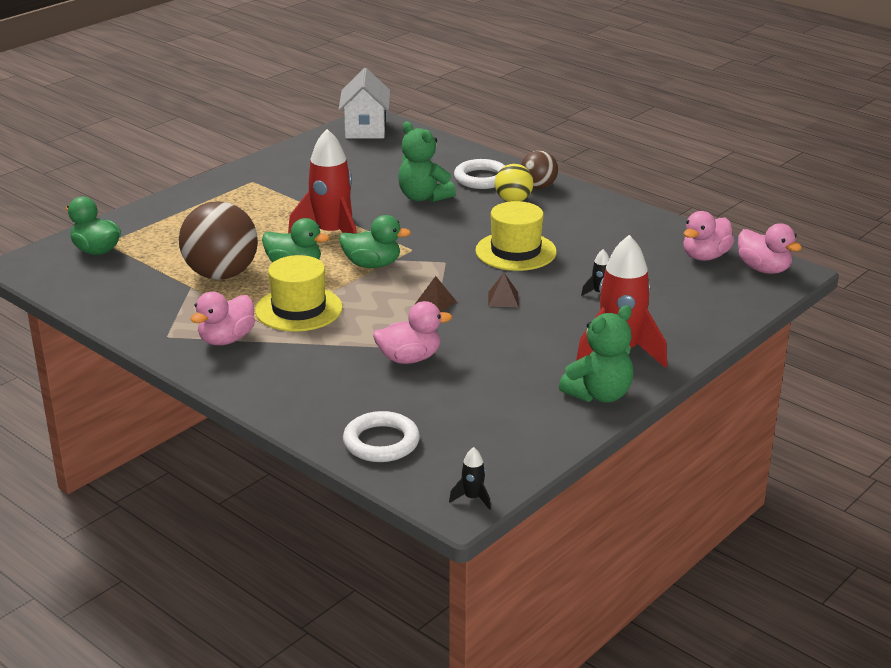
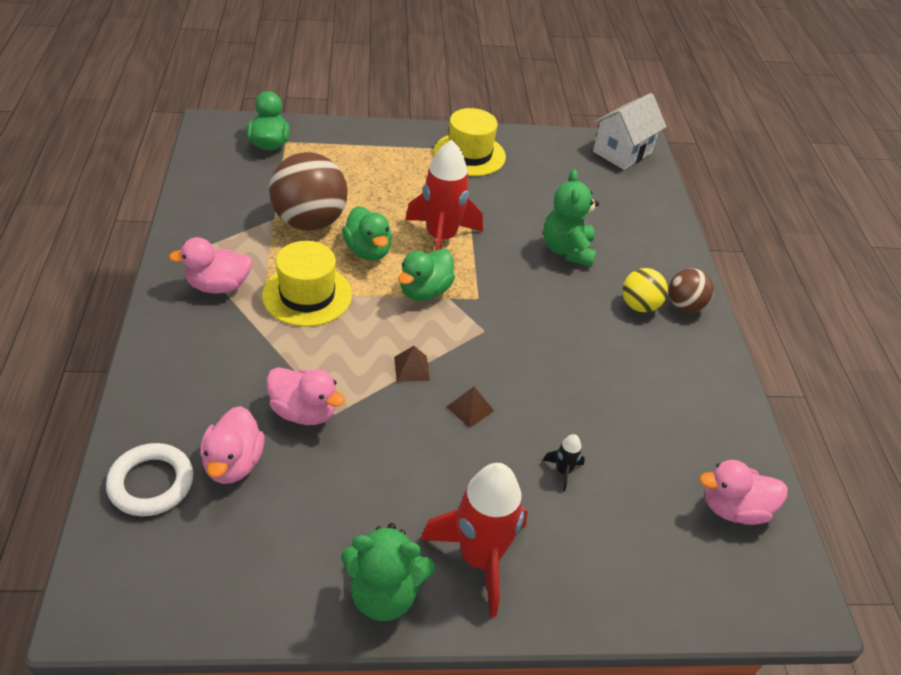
camera: 40 degrees right, 15 degrees up
green duck [339,215,411,268] -> green duck turned 75 degrees clockwise [398,249,455,301]
black rocket [449,447,491,510] -> none
white ring [454,159,505,189] -> none
yellow hat [475,201,557,271] -> yellow hat moved to [434,108,506,176]
pink duck [738,223,802,274] -> pink duck moved to [200,406,265,484]

